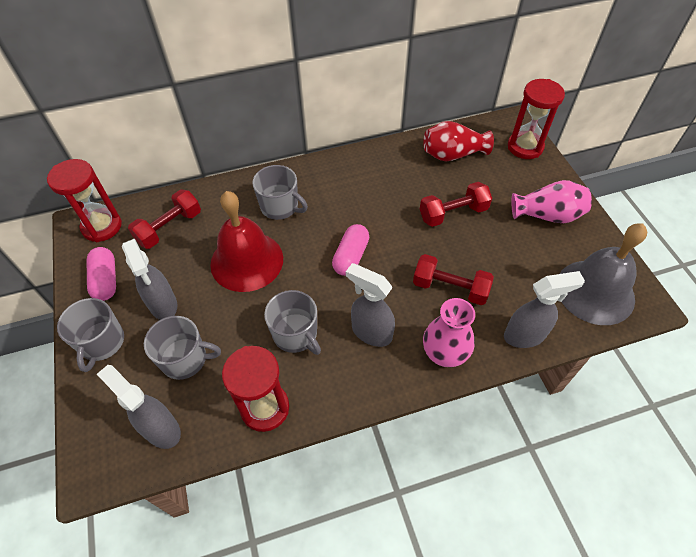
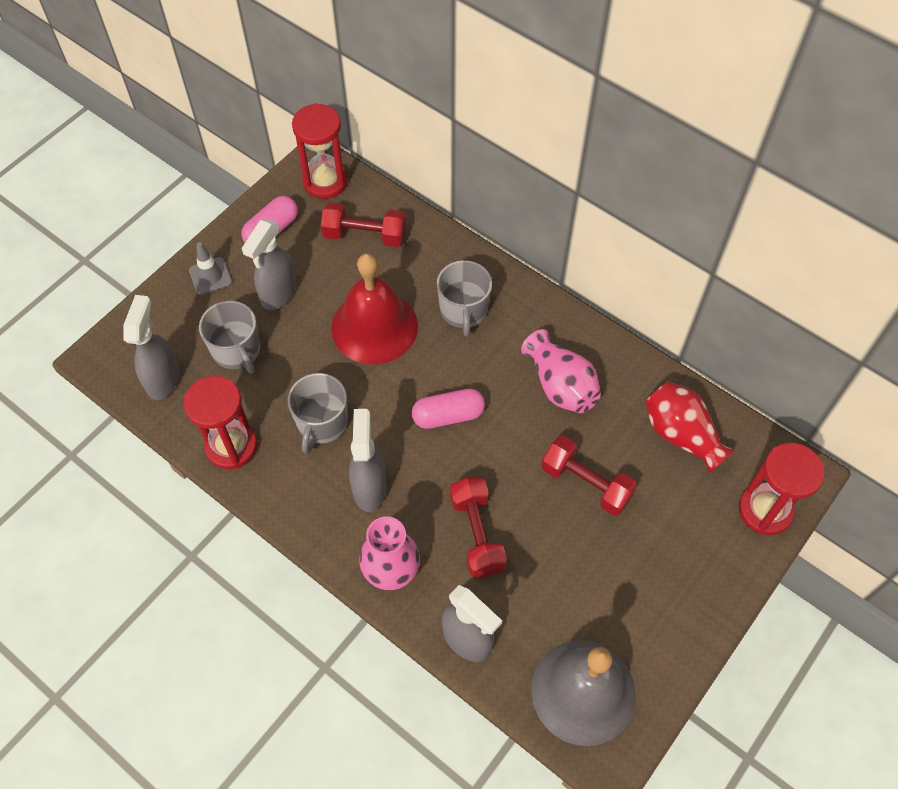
camera: 55 degrees right, 5 degrees up
grey mug [57,298,124,372] -> grey traffic cone [189,242,232,295]
pink vase [512,180,592,223] -> pink vase moved to [521,329,601,413]

